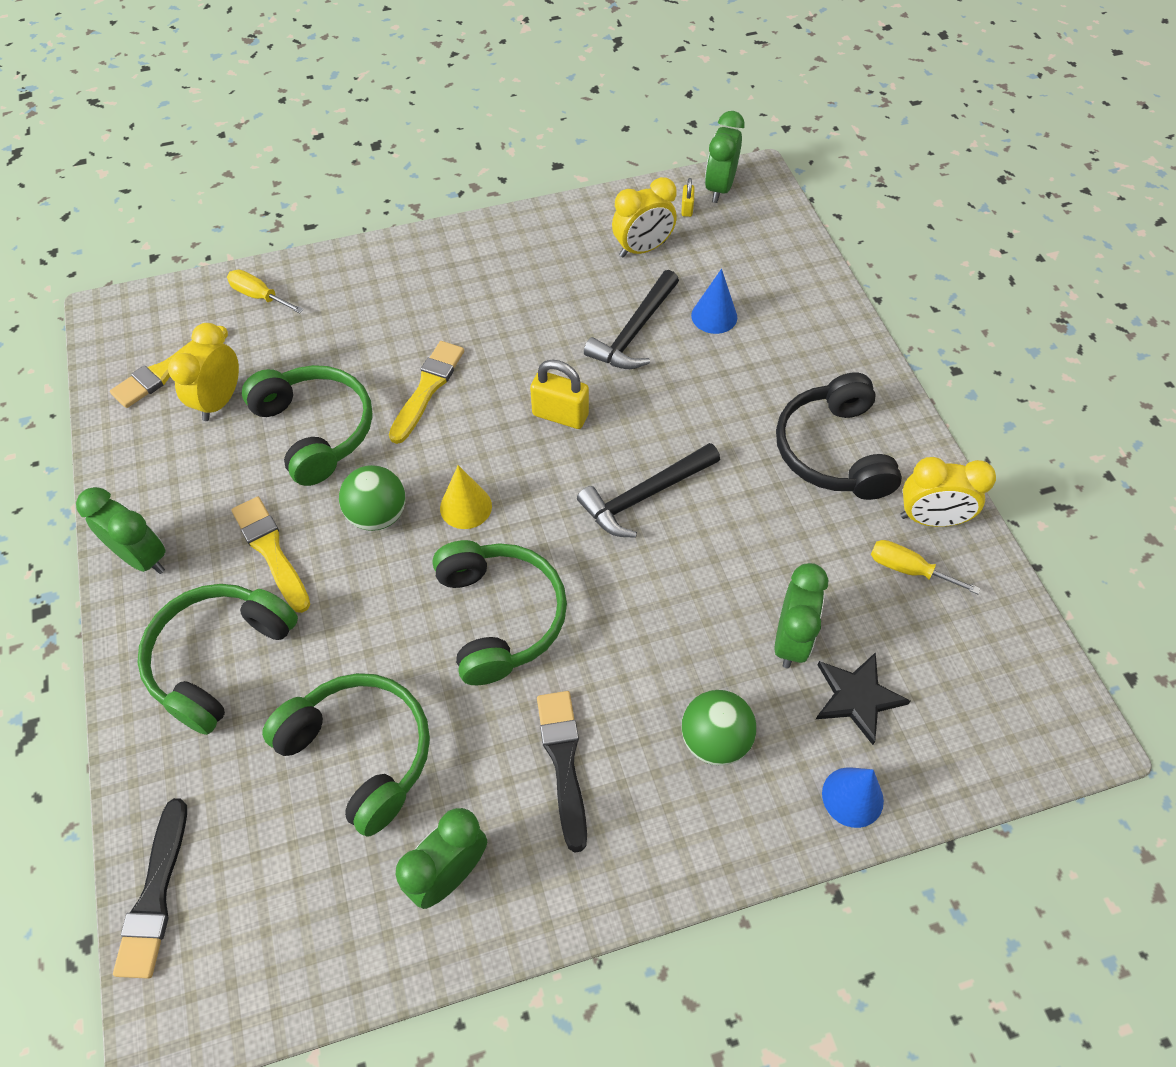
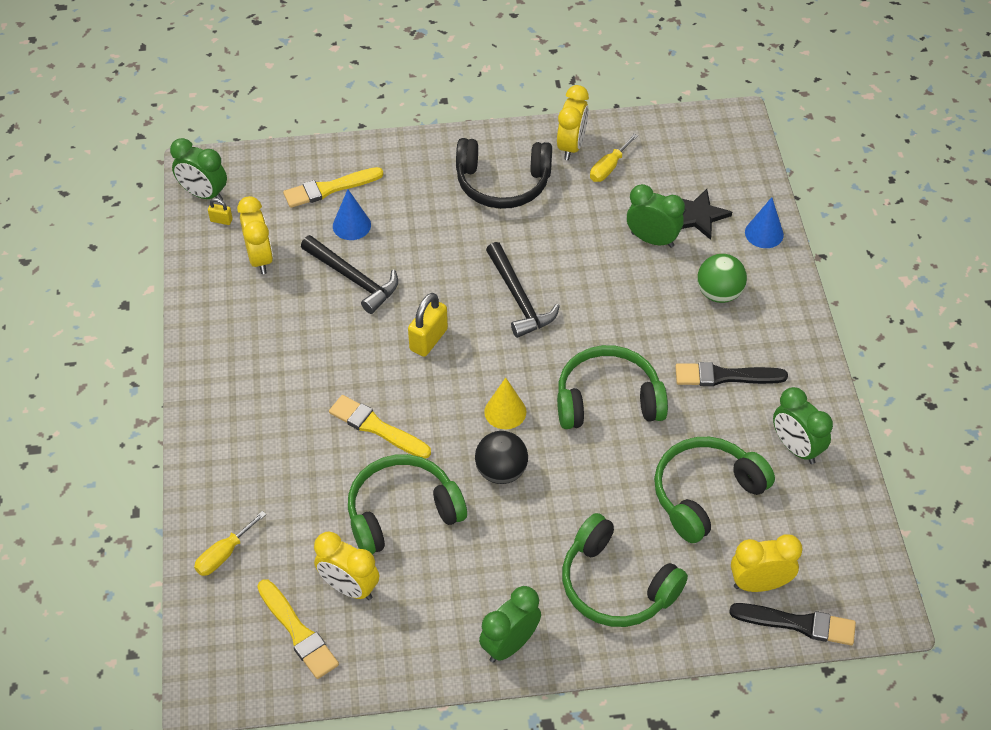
camera: 80 degrees left, 5 degrees down
yellow brush [232,496,310,613] -> yellow brush moved to [283,167,383,208]
green ball [339,465,405,531] -> black ball [475,431,528,484]
none -> yellow clock [731,534,803,592]

